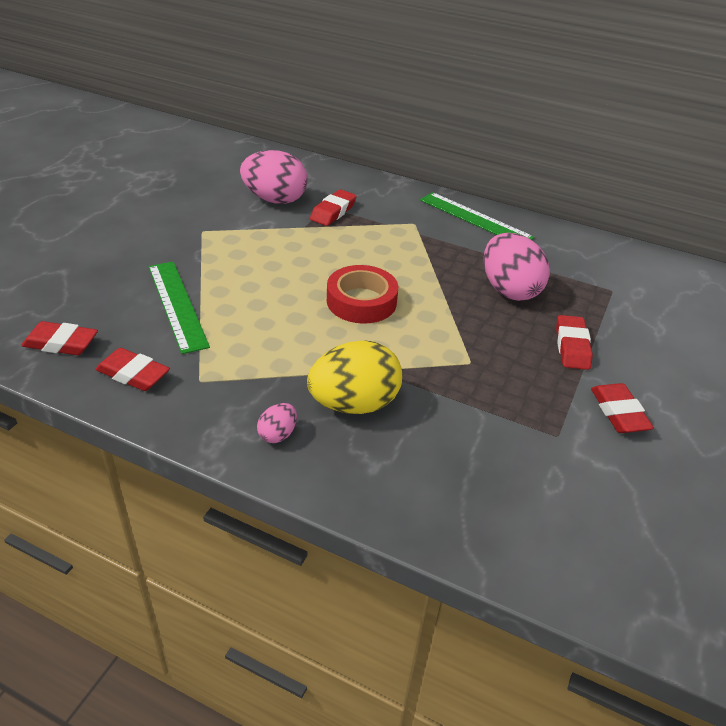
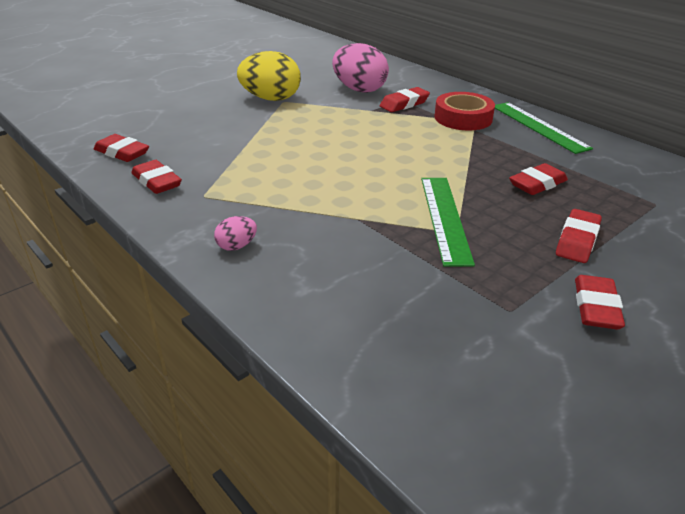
camera: 25 degrees right, 5 degrees down
green ruler [149,262,210,354] -> green ruler moved to [421,178,475,267]
yellow egg [307,340,402,414] -> yellow egg moved to [237,51,301,101]
red tape [327,265,398,324] -> red tape moved to [435,92,495,131]
pink egg [484,233,550,301] -> red eraser [509,163,568,195]

